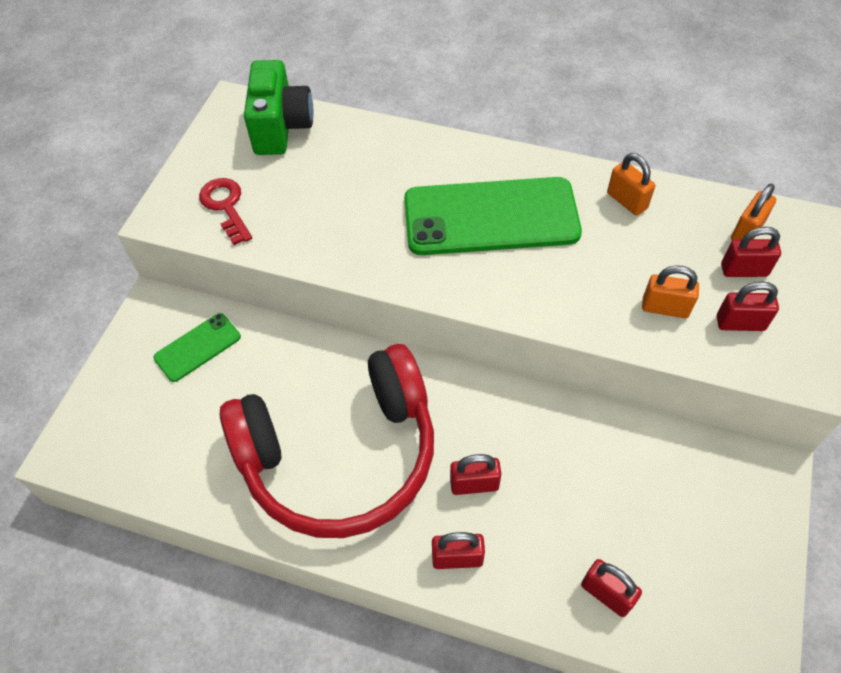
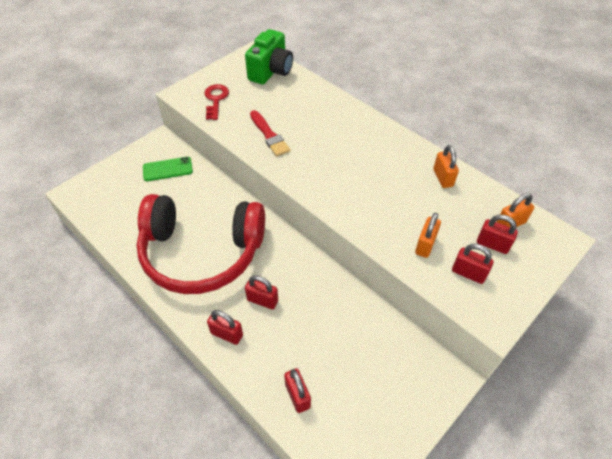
camera: 25 degrees right, 5 degrees down
green phone [404,177,582,255] -> none
orange padlock [642,266,699,318] -> orange padlock turned 75 degrees clockwise [415,213,441,258]
none -> red brush [250,110,290,156]

